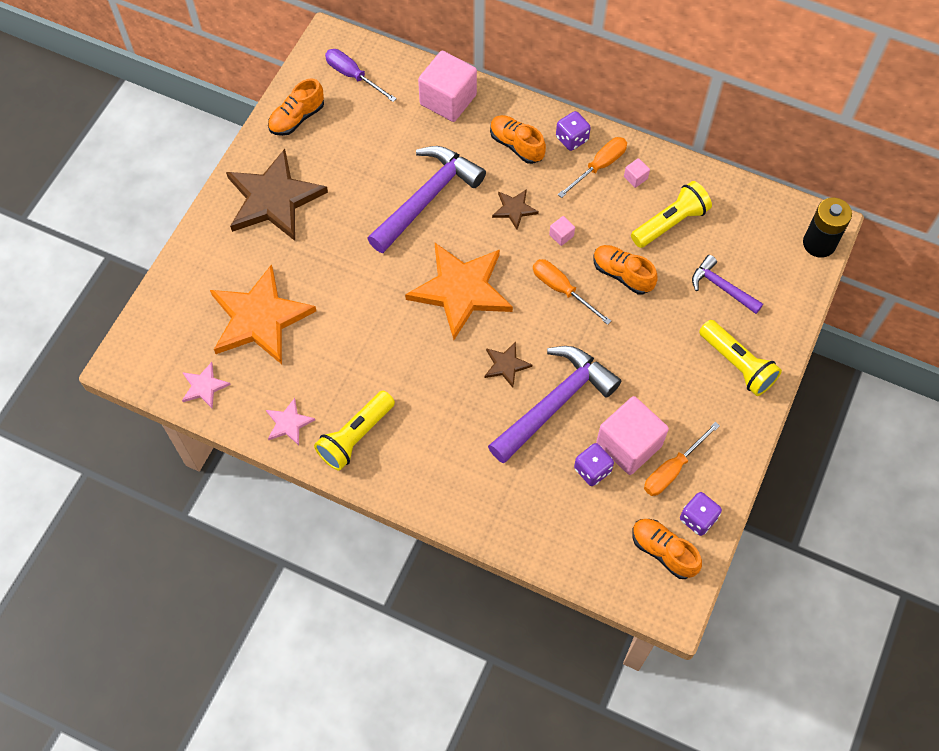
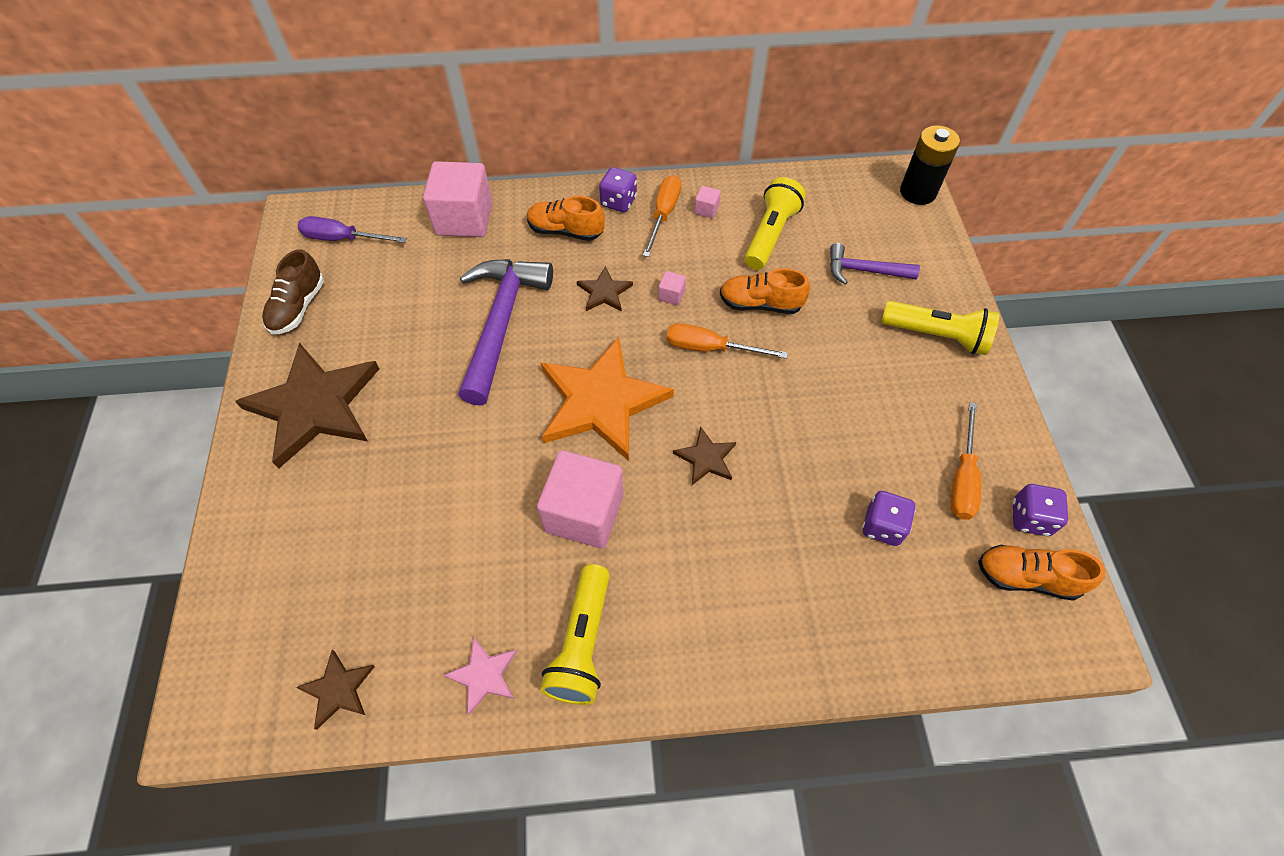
camera: 30 degrees left, 5 degrees down
pink star [182,362,231,408] -> brown star [296,650,375,730]
orange star [210,264,316,364] -> none
orange shoe [268,78,324,136] -> brown shoe [262,249,324,334]
purple hammer [488,346,621,463] -> none
pink cube [596,396,669,475] -> pink cube moved to [537,450,623,549]

